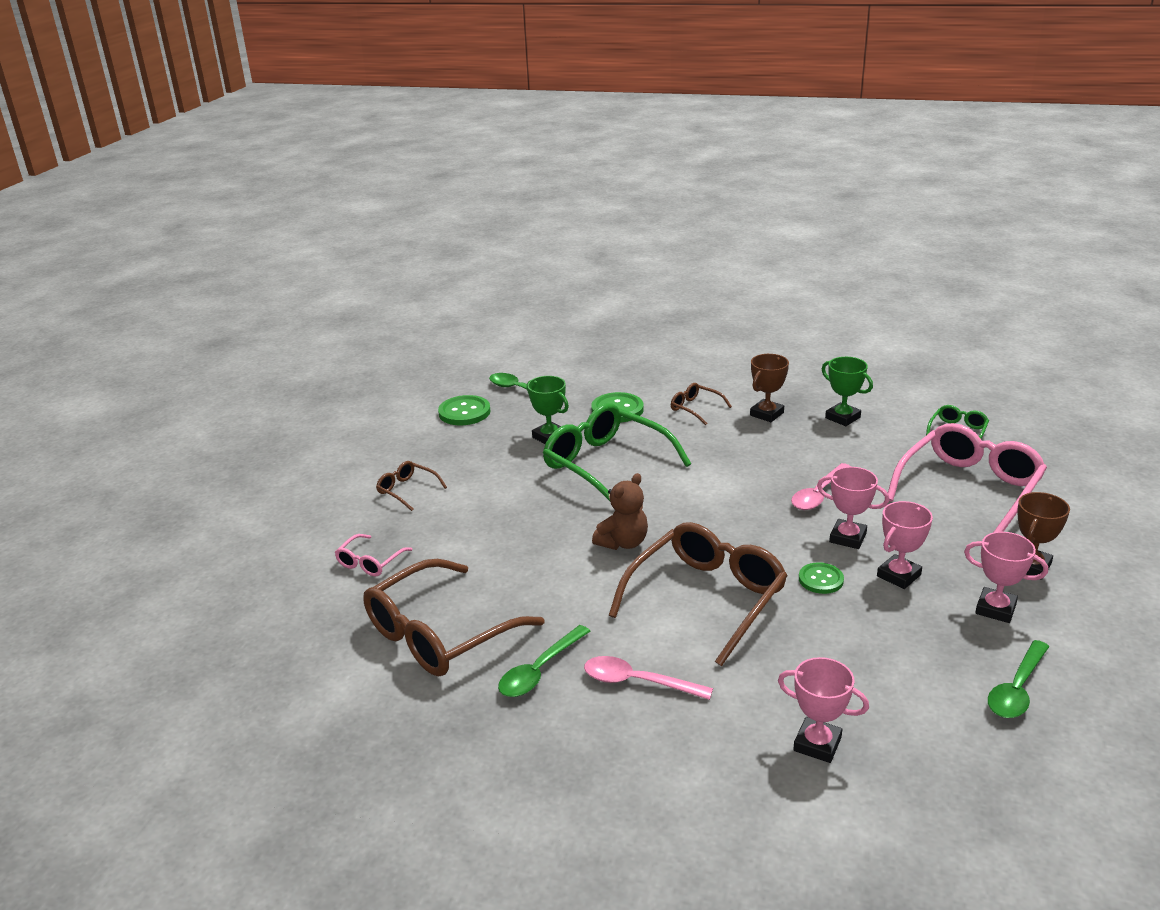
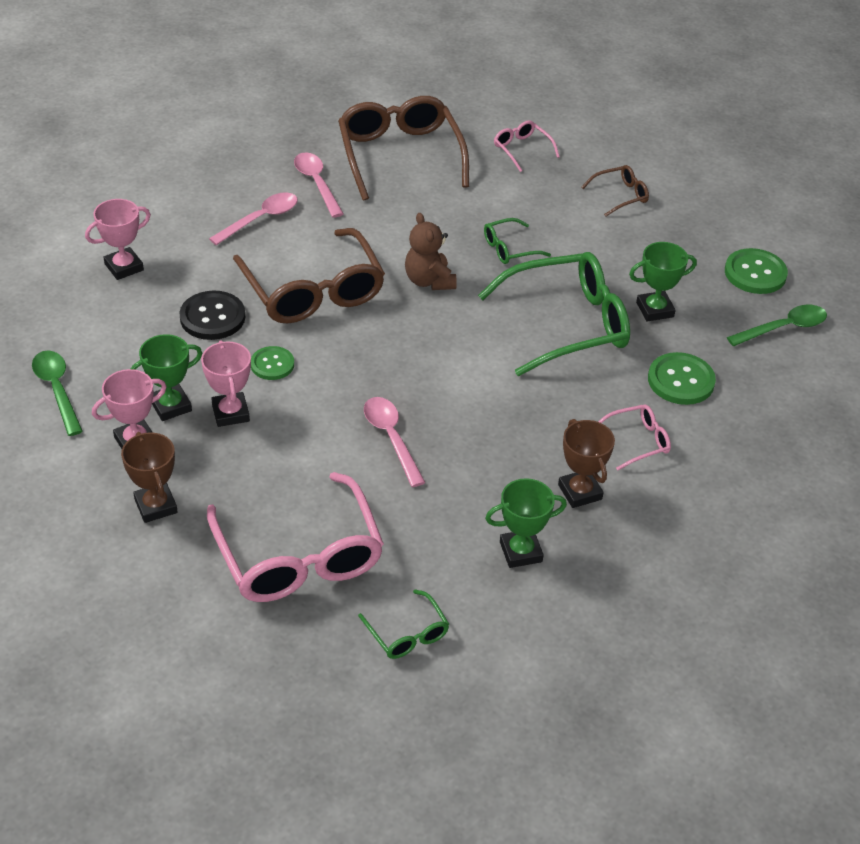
camera: 115 degrees right, 15 degrees up
green spoon [498,625,590,697] -> pink spoon [294,152,344,218]
brown glasses [671,383,732,425] -> pink glasses [599,405,671,470]
pink trophy [817,467,889,549] -> none
none -> green trophy [131,334,202,421]
none -> black button [179,291,245,340]
none -> green glasses [484,218,551,264]

